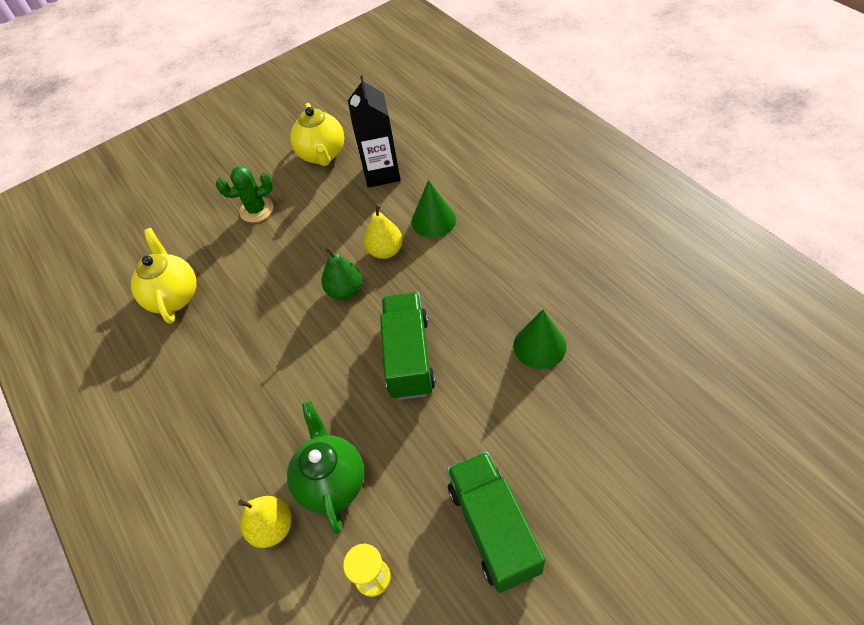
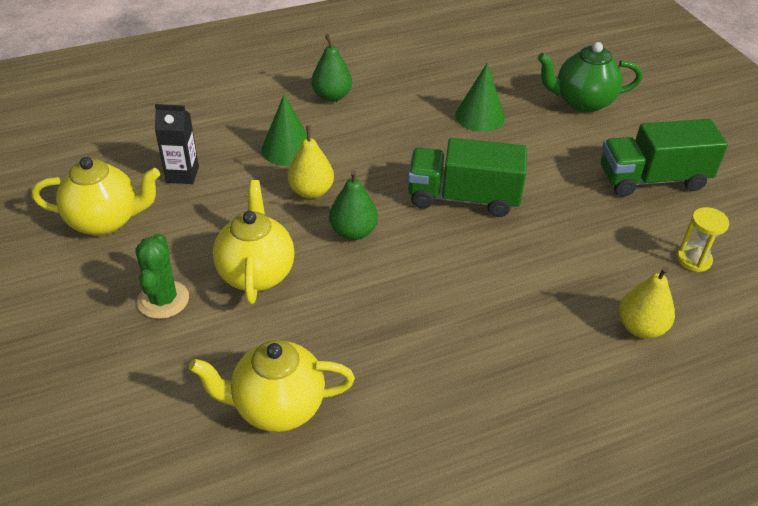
camera: 85 degrees left, 10 degrees down
green teapot [287,401,365,534] -> green teapot moved to [538,42,642,113]
black carton [348,76,400,188] -> black carton [155,104,199,184], size x0.64
none -> yellow teapot [213,180,295,304]
none -> green pear [311,34,352,102]

